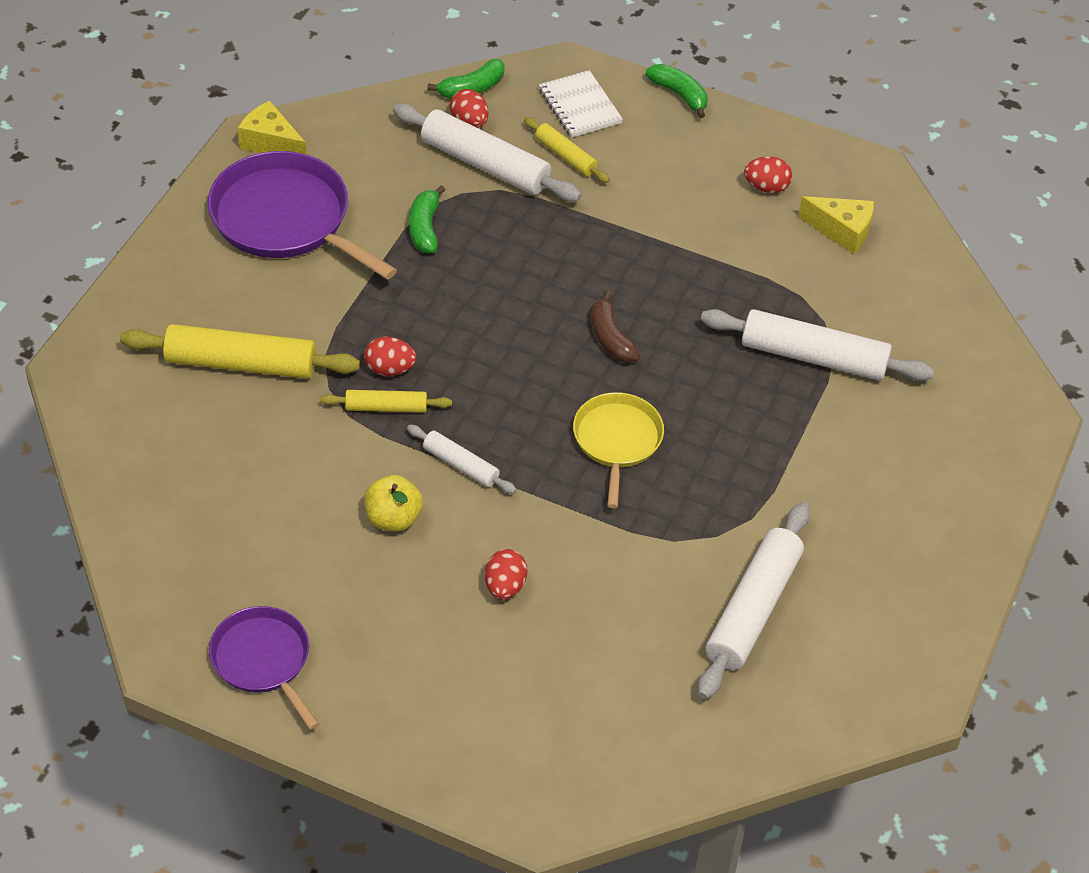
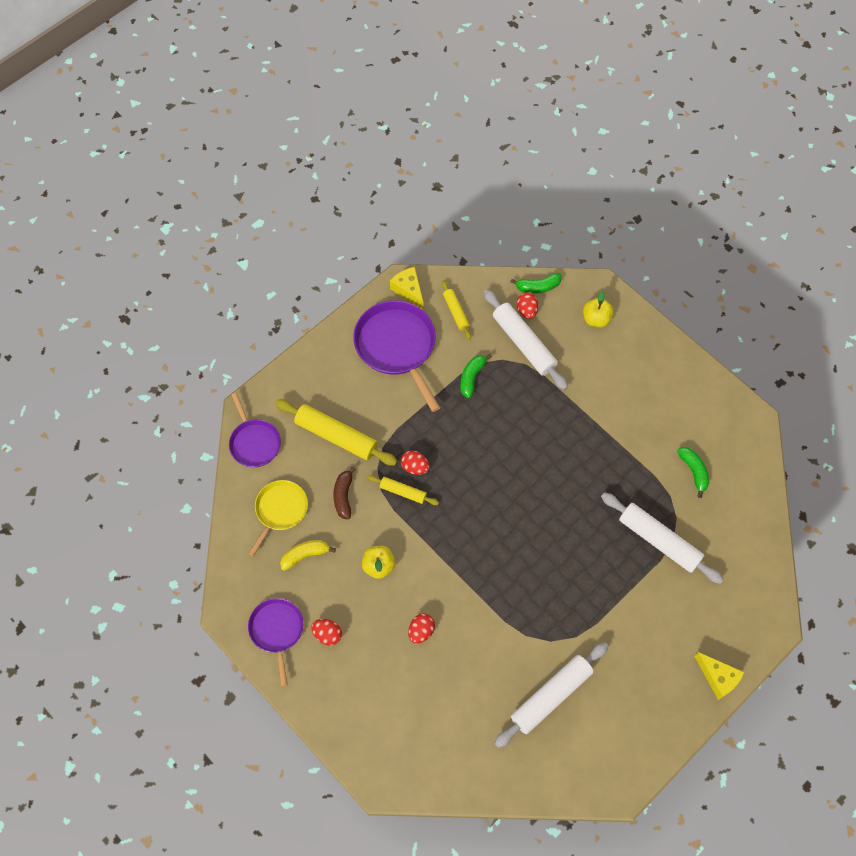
camera: 25 degrees right, 15 degrees up
white rolling pin [407,425,516,494] -> none
yellow rolling pin [524,117,610,183] -> yellow rolling pin moved to [441,280,471,340]
white notebook [539,70,623,138] -> yellow apple [583,291,614,328]
yellow pan [573,392,664,508] -> yellow pan moved to [248,480,308,556]
brown banana [591,291,640,363] -> brown banana moved to [333,466,356,519]
green banana [645,64,708,118] -> green banana moved to [677,447,709,498]
red egg [744,156,792,193] -> red egg moved to [311,619,342,646]
yellow cheese [798,196,874,254] -> yellow cheese moved to [694,652,744,700]
none -> purple pan [229,393,281,467]
none -> yellow banana [280,540,336,571]

